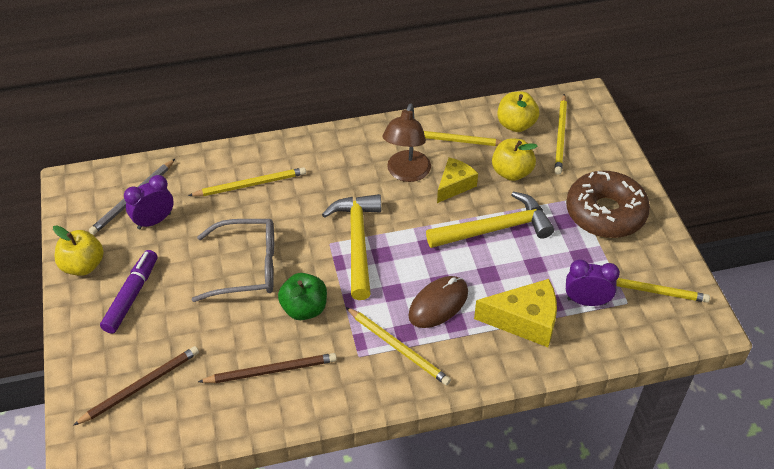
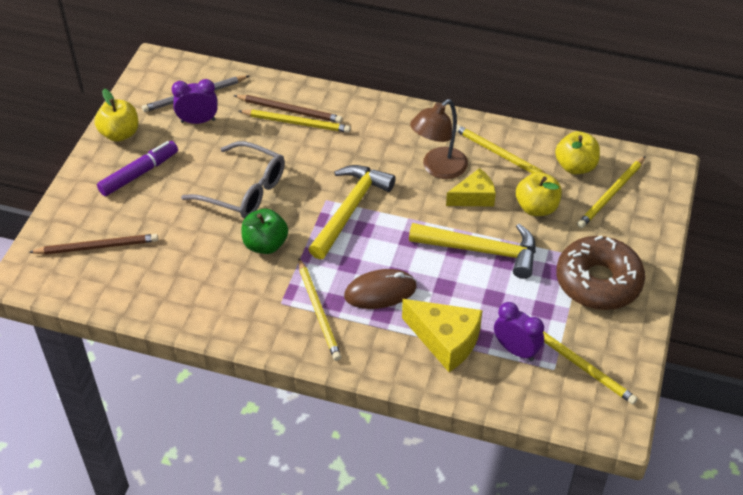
camera: 30 degrees right, 0 degrees up
brown pencil [198,353,337,383] -> brown pencil moved to [234,95,342,123]

